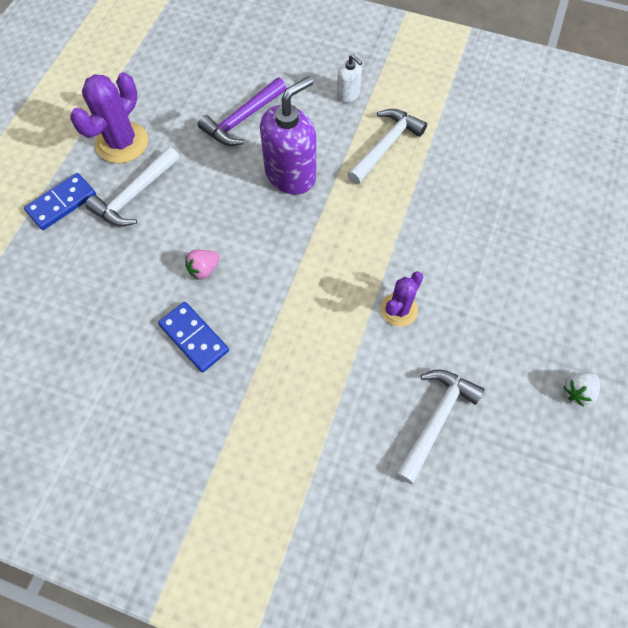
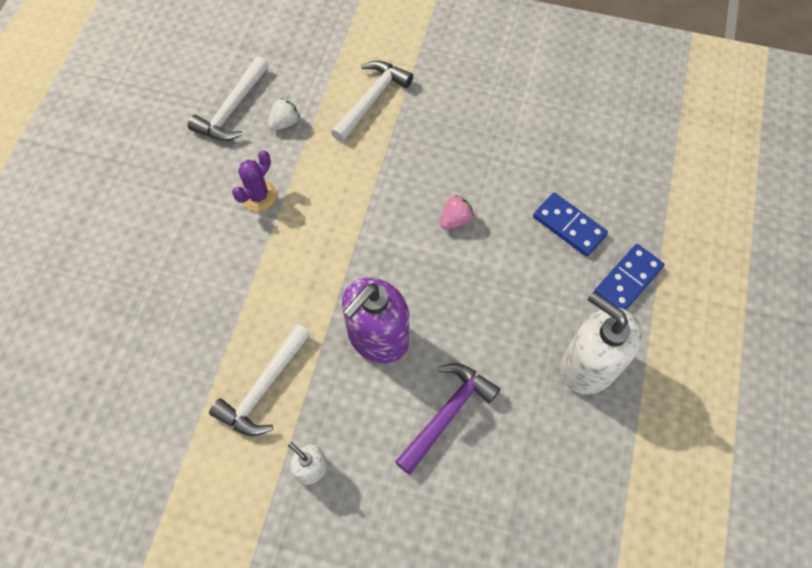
camera: 175 degrees right, 0 degrees up
purple cactus [70,72,148,163] -> white soap dispenser [561,292,642,394]
white hammer [85,147,180,227] -> white hammer moved to [331,60,413,142]
blue domino [158,302,229,373] -> blue domino moved to [533,193,608,257]
white strawberry [564,373,600,407] -> white strawberry moved to [268,98,300,131]

